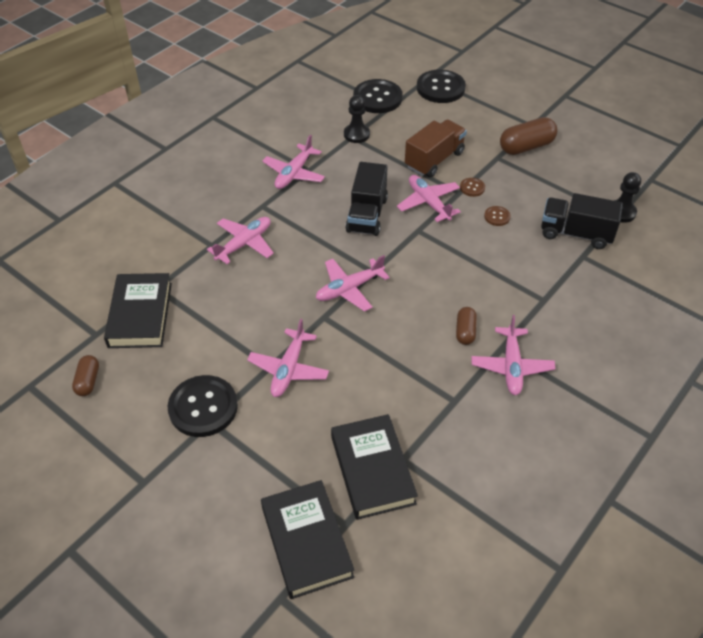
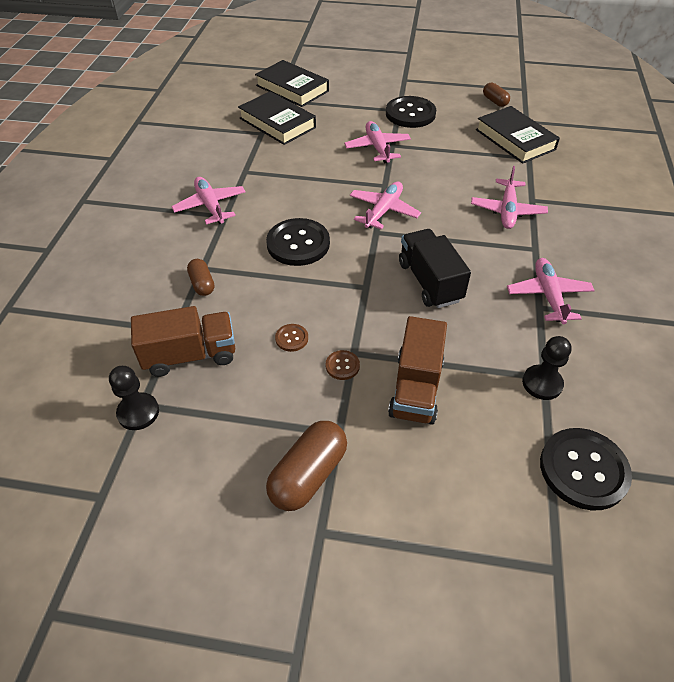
camera: 150 degrees right, 0 degrees up
pink plane [397,175,461,222] -> none
black button [417,69,466,103] -> black button moved to [266,218,330,266]
brown capsule [456,307,477,345] -> brown capsule moved to [187,259,214,296]
black truck [541,193,623,249] -> brown truck [131,306,235,377]

